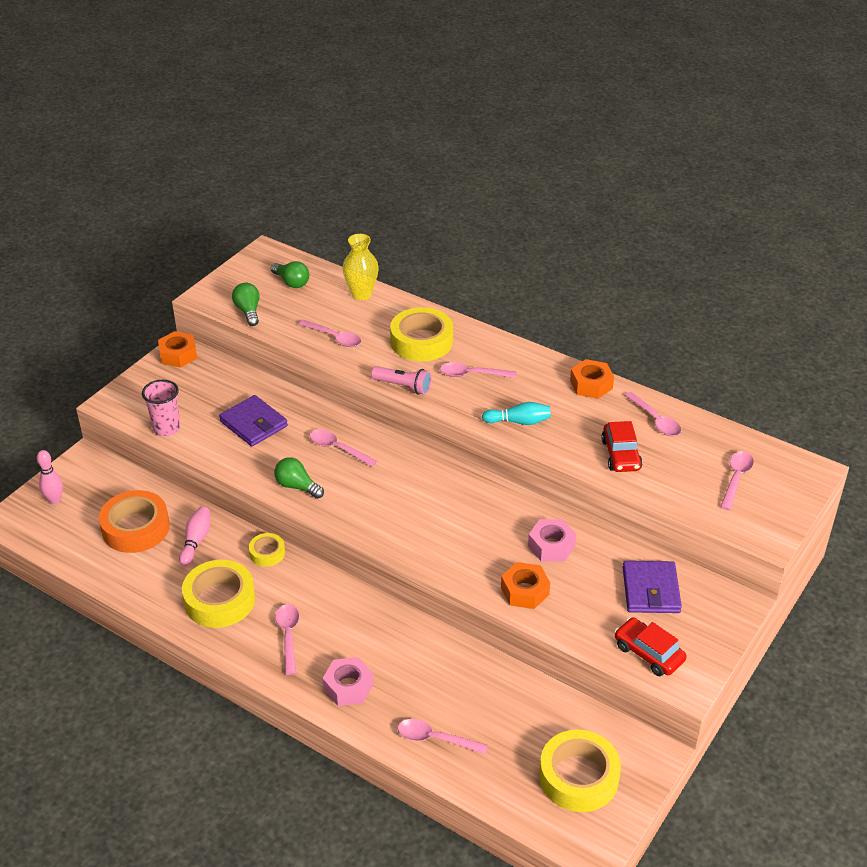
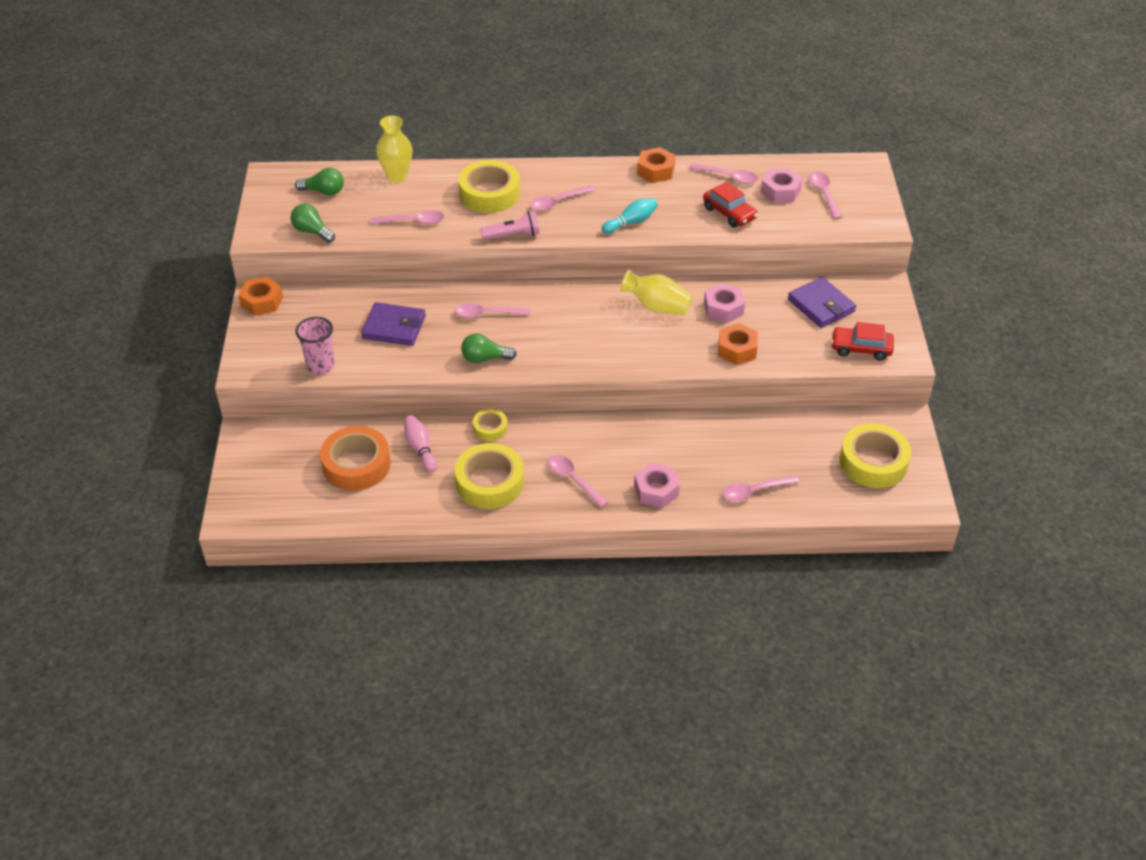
camera: 35 degrees left, 5 degrees up
pink bowling pin [37,450,63,504] -> none
none -> yellow vase [620,270,693,315]
none -> pink nut [761,168,803,203]

